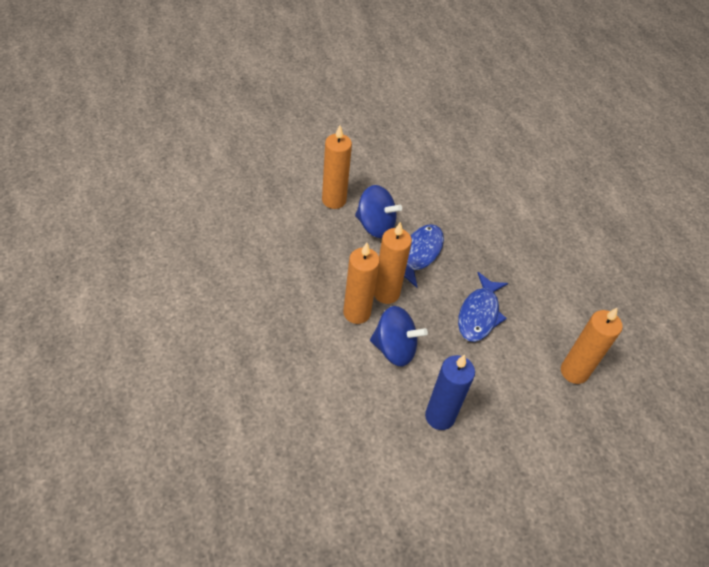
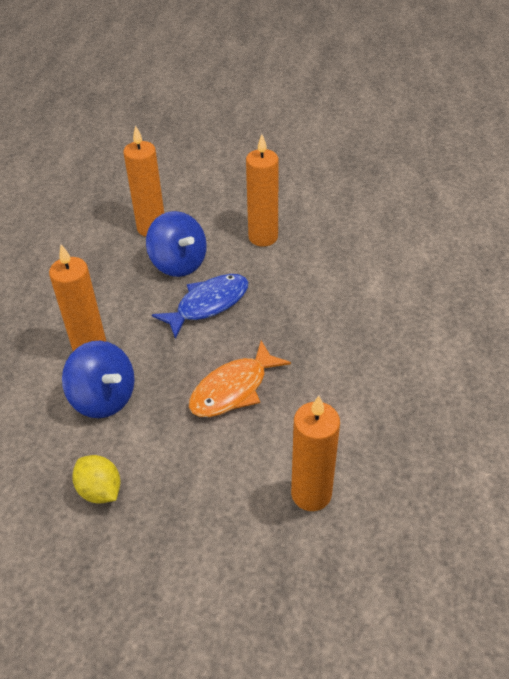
camera: 30 degrees right, 5 degrees down
orange candle [374,222,412,304] -> orange candle moved to [246,134,279,246]
blue candle [425,354,475,430] -> yellow lemon [72,455,120,504]
blue fish [458,272,508,342] -> orange fish [189,341,291,417]

